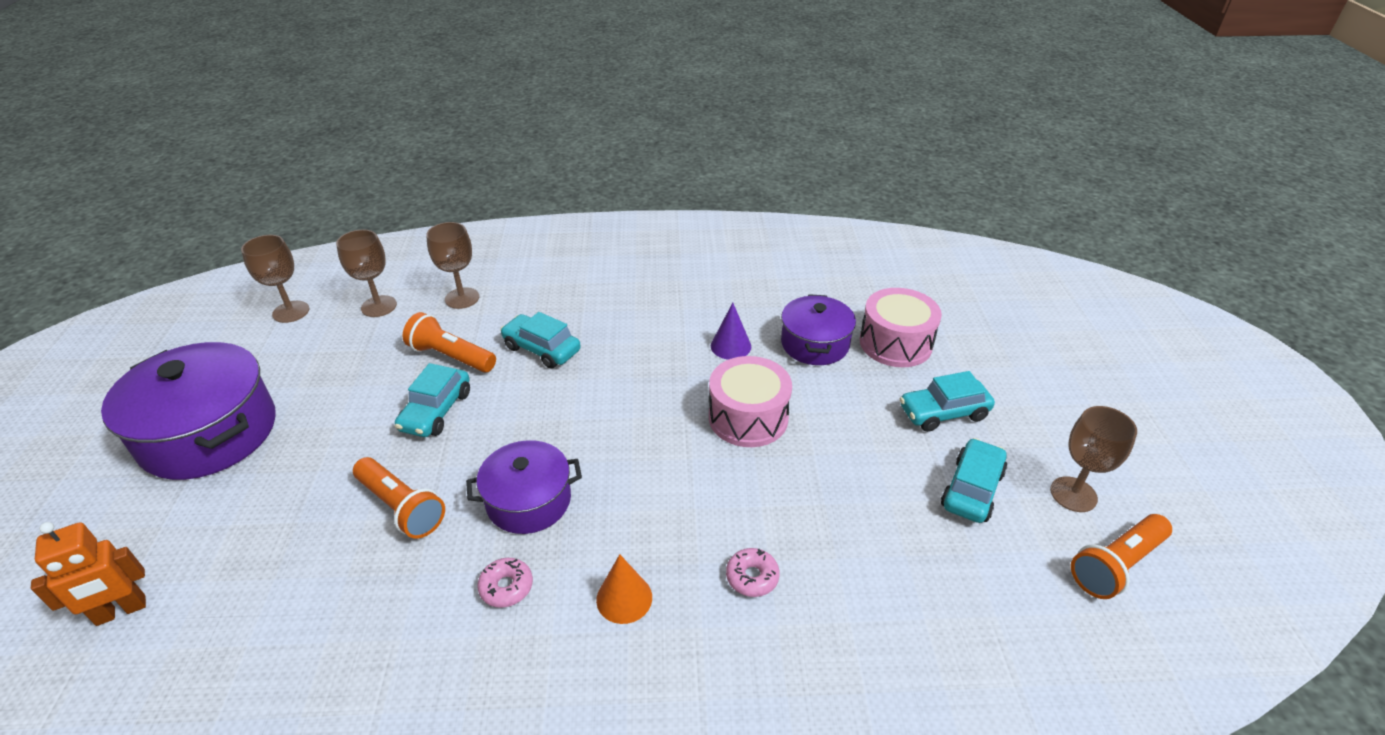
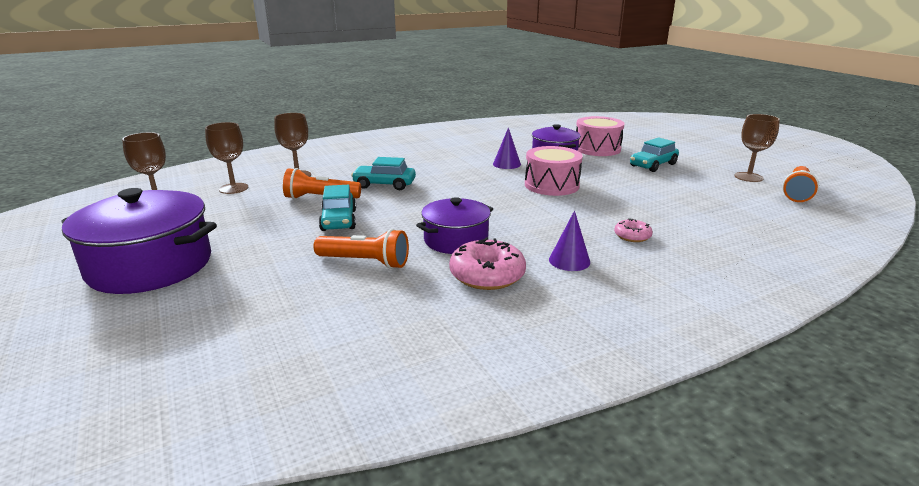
camera: 25 degrees left, 15 degrees down
orange robot [31,522,146,626] -> none
pink donut [477,558,533,608] -> pink donut [449,237,526,290], size x1.82
orange cone [596,554,652,624] -> purple cone [549,211,590,271]
turquoise car [941,438,1007,523] -> none

